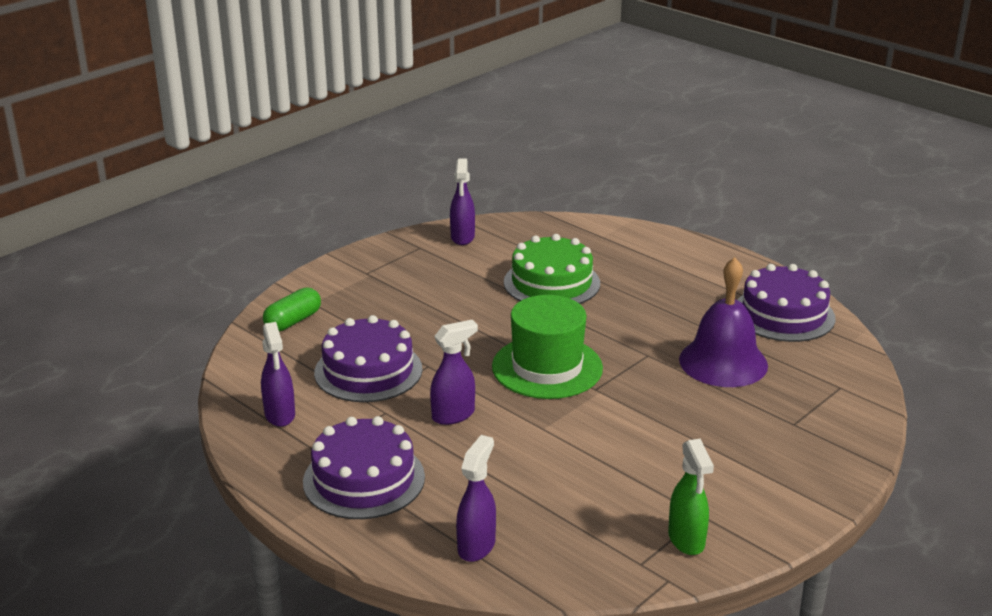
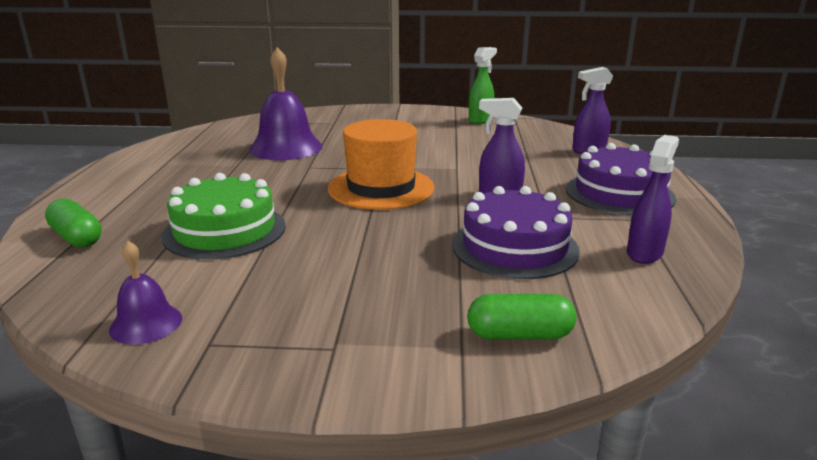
camera: 130 degrees left, 5 degrees down
purple spray bottle [450,158,475,245] -> purple bell [109,241,182,345]
green hat [492,295,603,399] -> orange hat [328,119,434,210]
purple cake [737,264,836,342] -> none
none -> green capsule [45,198,102,248]

